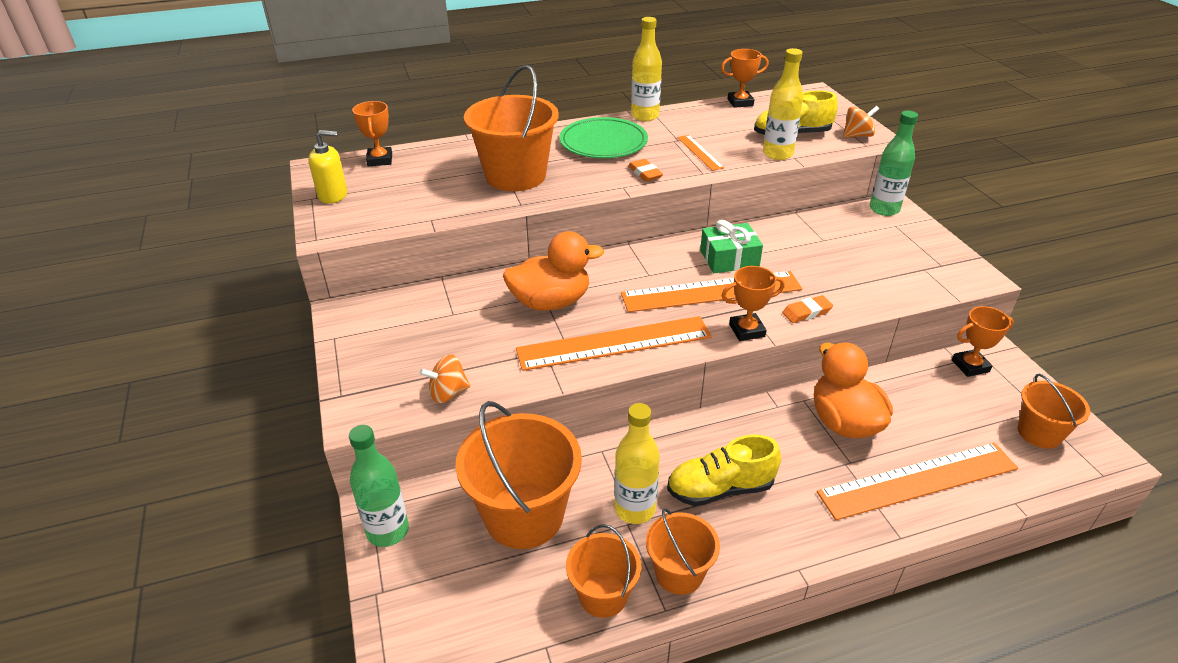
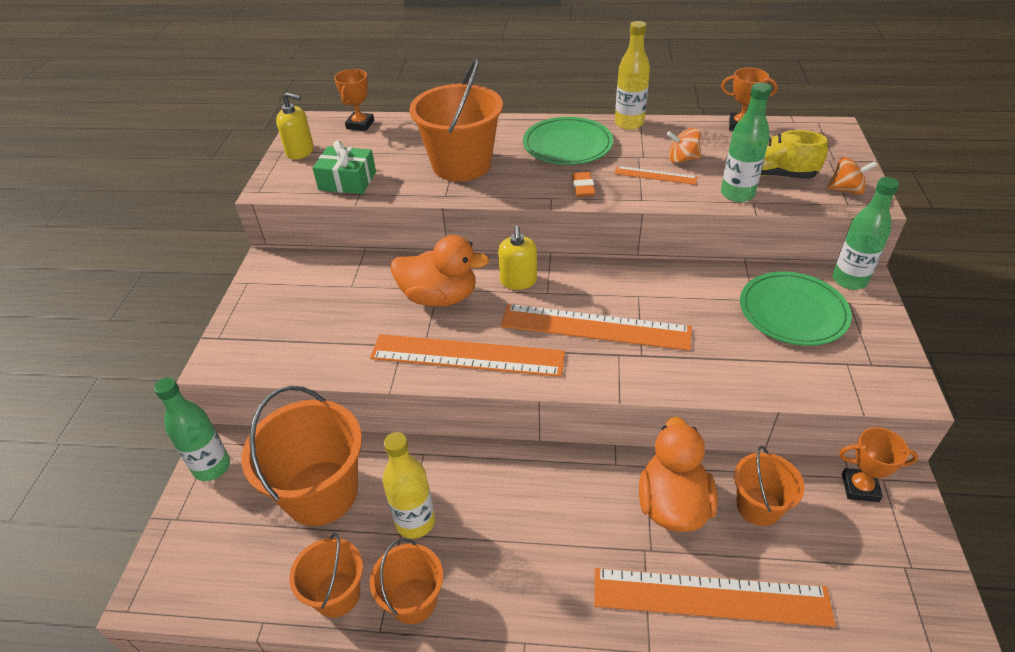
camera: 25 degrees right, 5 degrees up
orange spinning top [419,354,470,403] -> orange spinning top moved to [667,128,701,163]
yellow shoe [667,434,781,506] -> none
orange ruler [677,135,724,171] -> orange ruler turned 75 degrees counterclockwise [614,166,697,185]
green gift [700,220,763,273] -> green gift moved to [313,140,376,194]
orange trophy [721,266,785,341] -> none
yellow bottle [763,48,803,160] -> green bottle [721,83,771,202]
orange eraser [782,295,833,323] -> none
orange bucket [1018,374,1090,449] -> orange bucket moved to [734,446,805,526]
none -> yellow soap dispenser [498,226,537,290]
none -> green plate [740,272,852,346]

